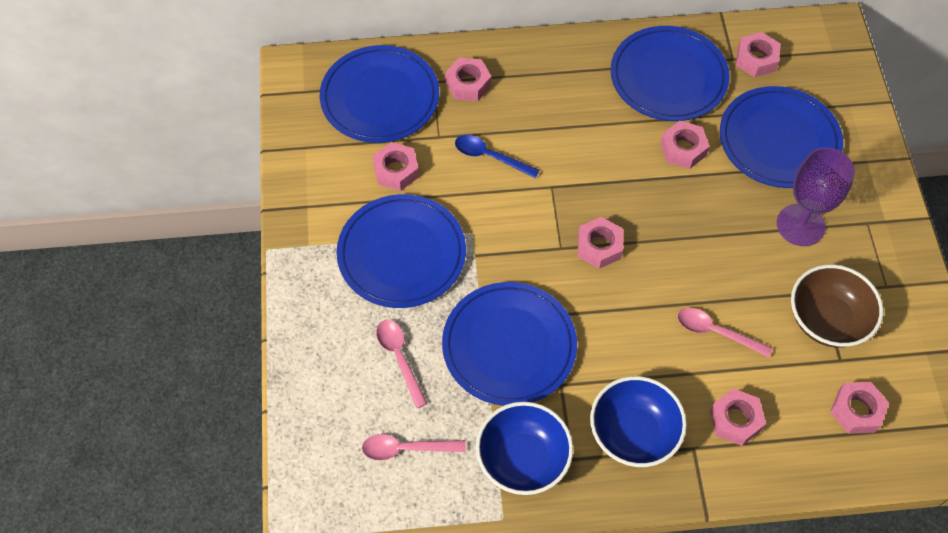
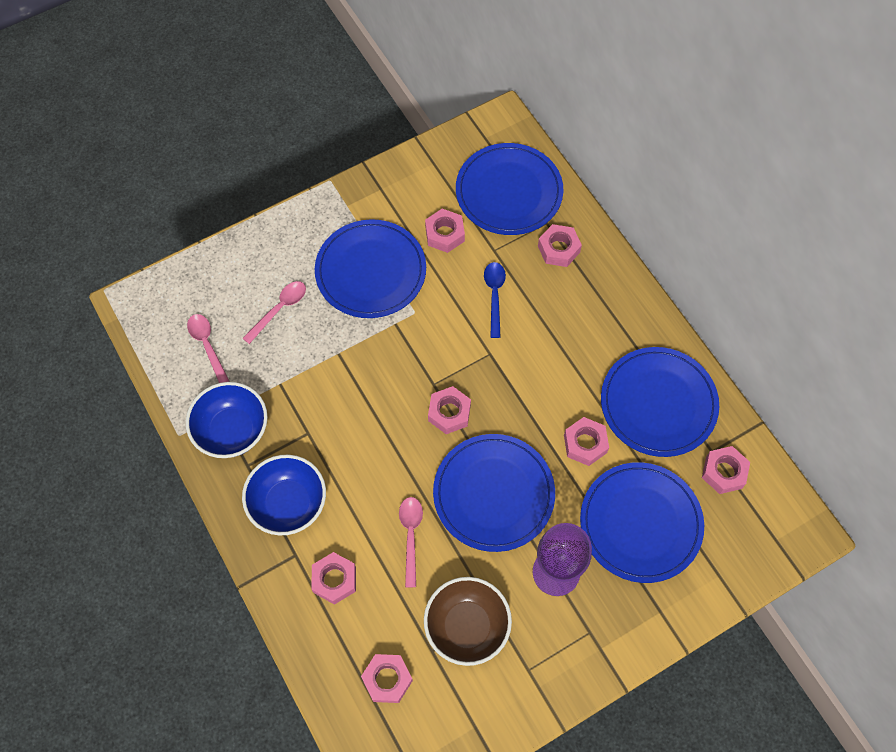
camera: 65 degrees right, 5 degrees up
blue plate [442,282,577,406] -> blue plate moved to [433,434,555,552]

